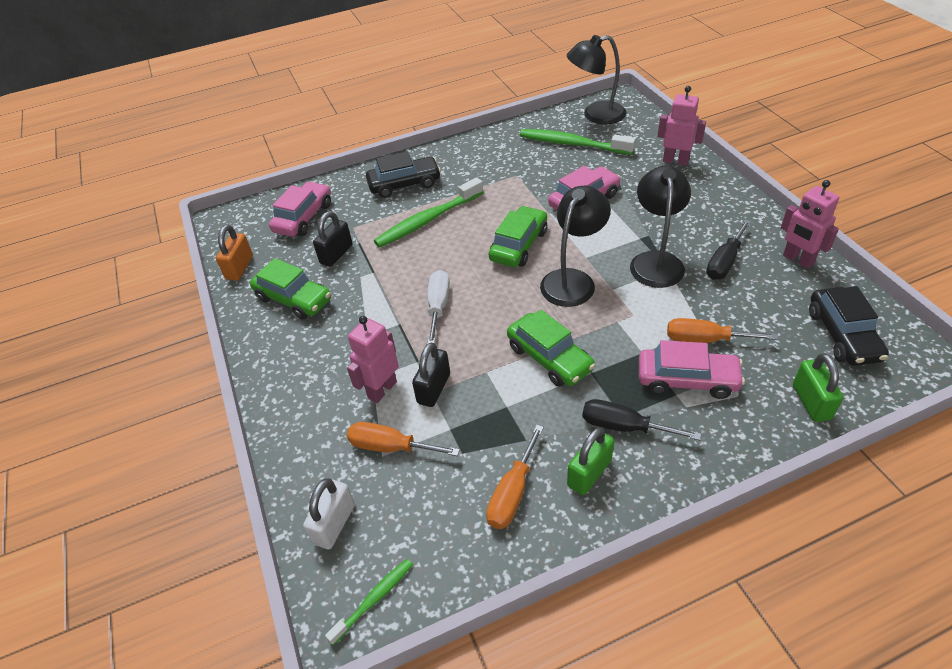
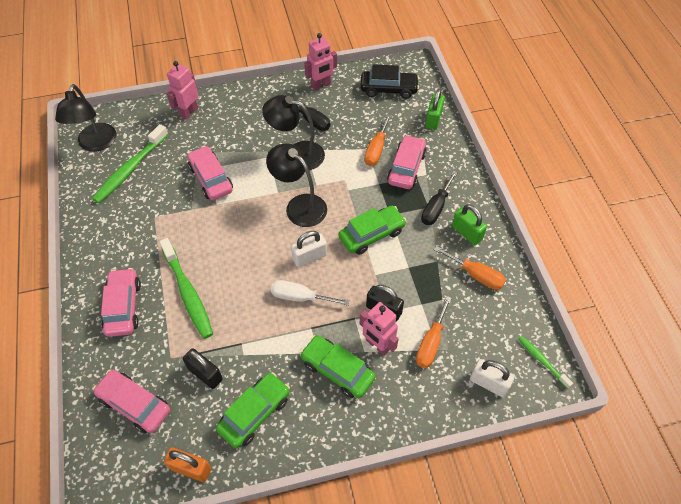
camera: 85 degrees left, 10 degrees up
black car [366,151,441,198] -> pink car [101,268,141,337]
green car [489,206,547,267] -> green car moved to [300,335,376,398]
green padlock [793,353,843,422] -> green padlock turned 75 degrees counterclockwise [425,89,445,130]
none -> white padlock [291,231,327,267]

